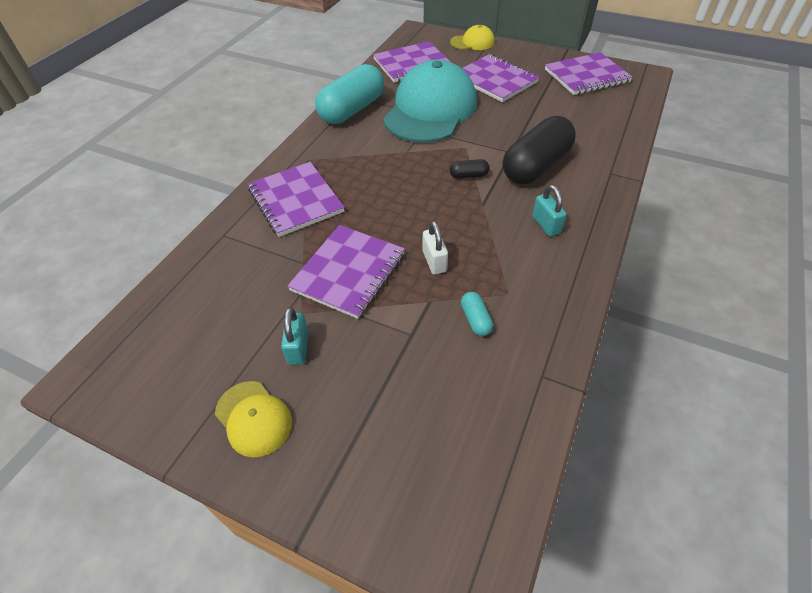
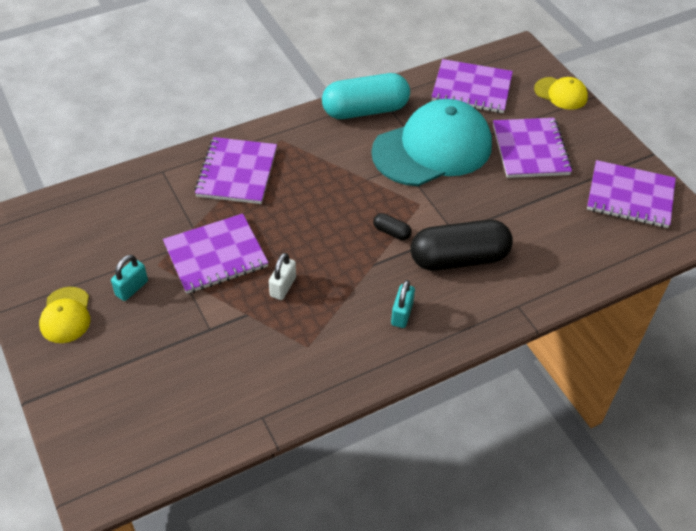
camera: 35 degrees right, 0 degrees up
turquoise capsule [461,292,493,336] -> none

